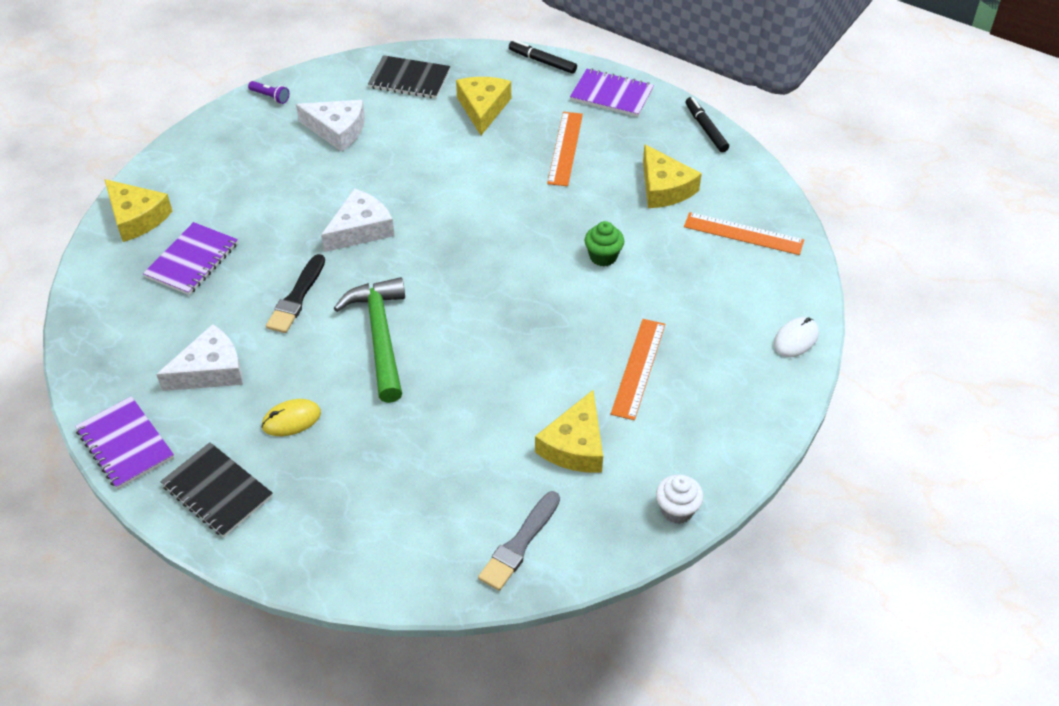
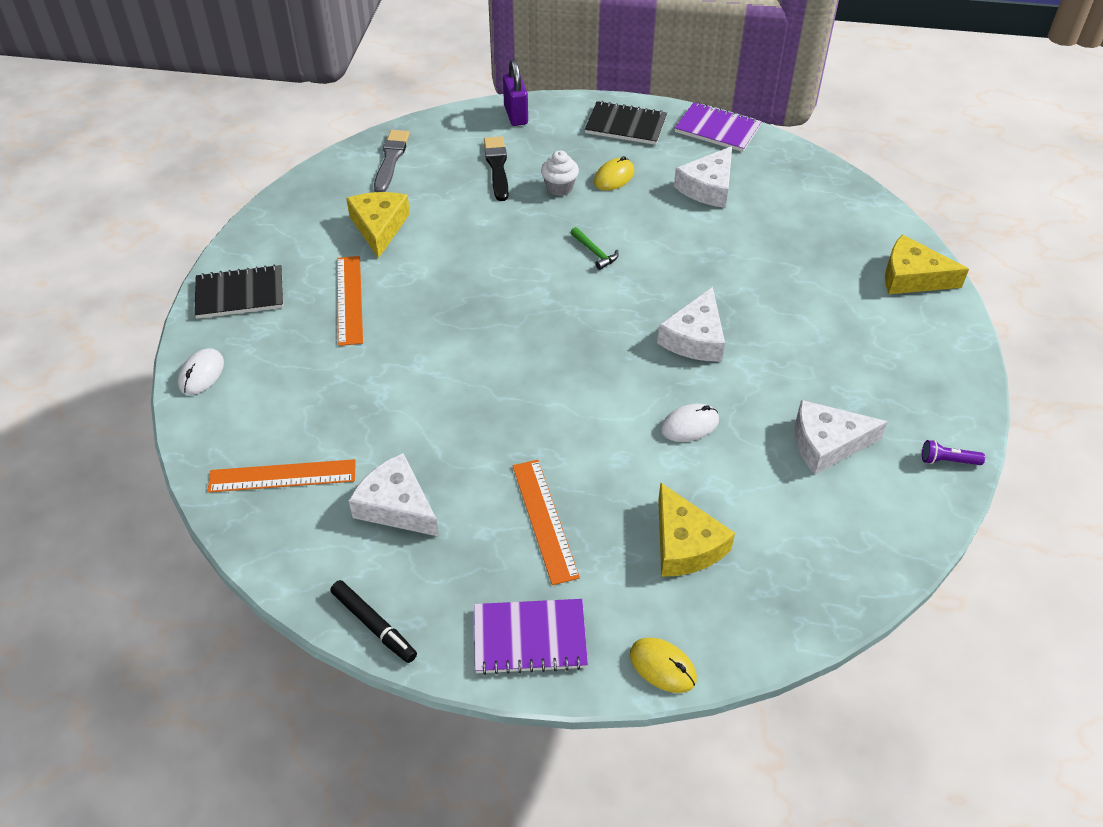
camera: 155 degrees right, 0 degrees up
purple notebook [143,222,238,295] -> none
black brush [266,254,325,333] -> black brush moved to [484,136,508,201]
green hammer [334,277,405,403] -> green hammer [571,227,619,270], size x0.43
black notebook [368,55,450,99] -> black notebook moved to [194,264,283,319]
black marker [509,40,577,74] -> yellow mouse [630,638,697,693]
green cupcake [585,221,624,266] -> none
yellow cheese [643,144,702,208] -> white cheese [349,453,439,537]
white cupcake [656,475,703,524] -> white cupcake moved to [541,150,579,196]
none -> purple padlock [503,60,528,126]
none -> white mouse [661,404,719,442]

